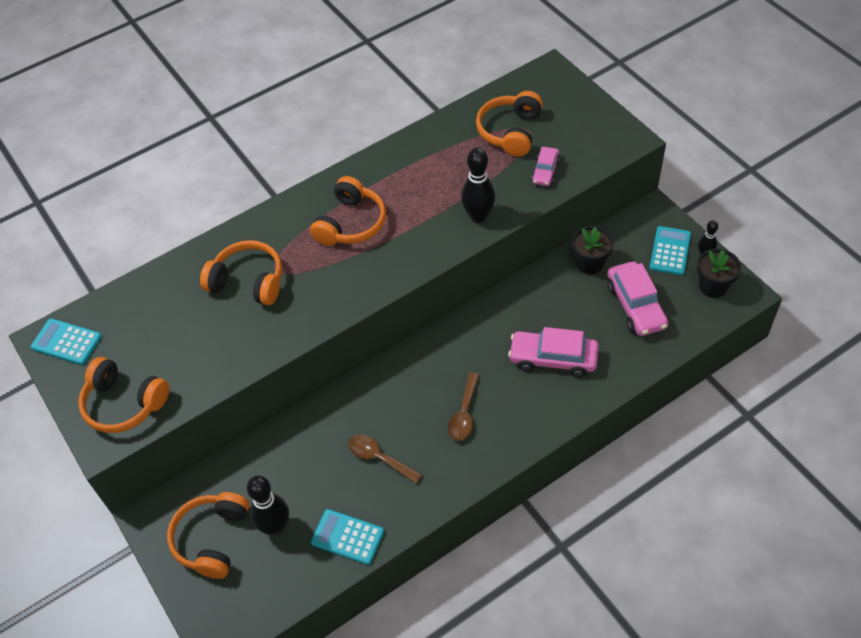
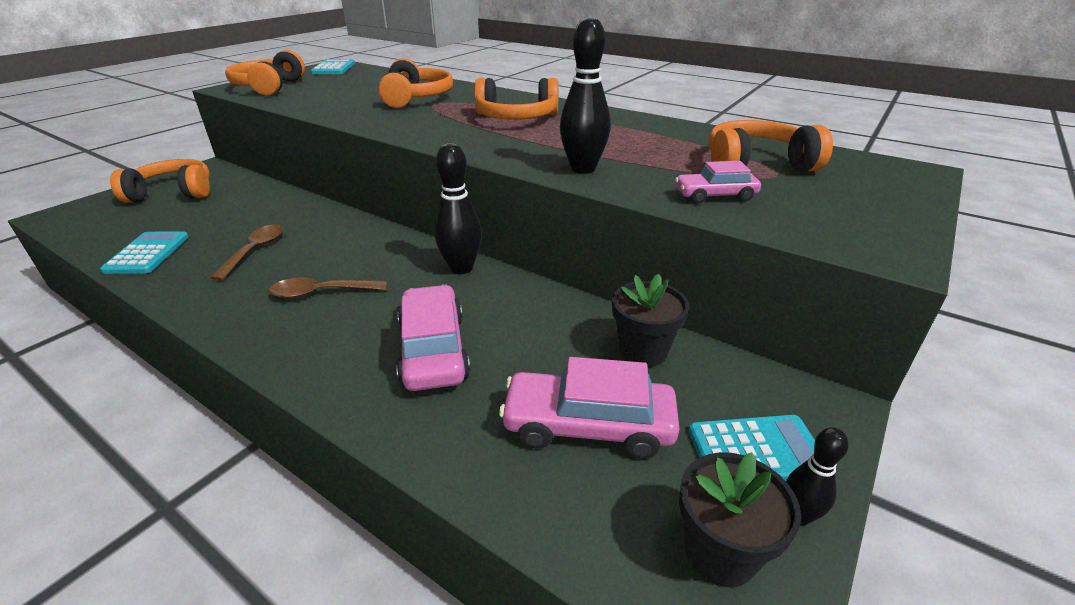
camera: 65 degrees right, 20 degrees down
black bowling pin [247,476,289,536] -> black bowling pin moved to [434,143,482,274]
pink car [607,261,668,336] -> pink car turned 45 degrees clockwise [499,357,679,459]

